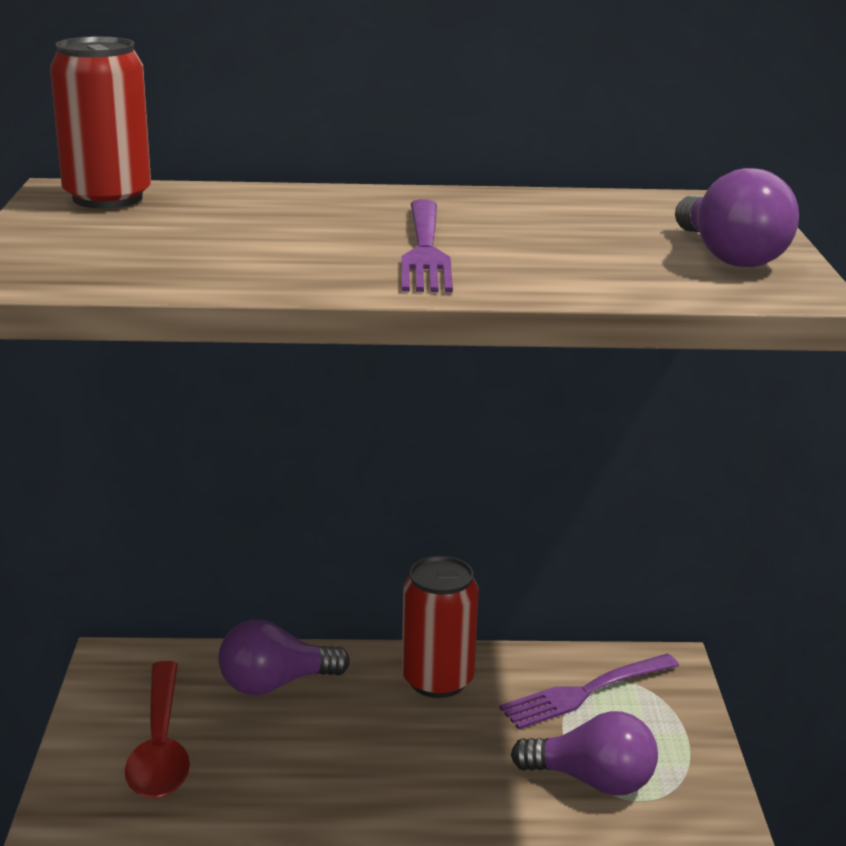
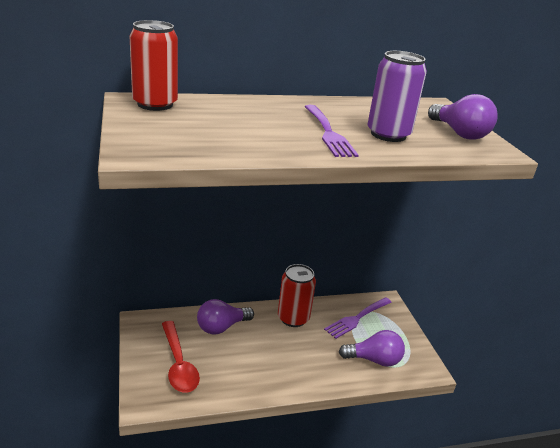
camera: 15 degrees left, 5 degrees up
none -> purple can [368,51,427,142]

